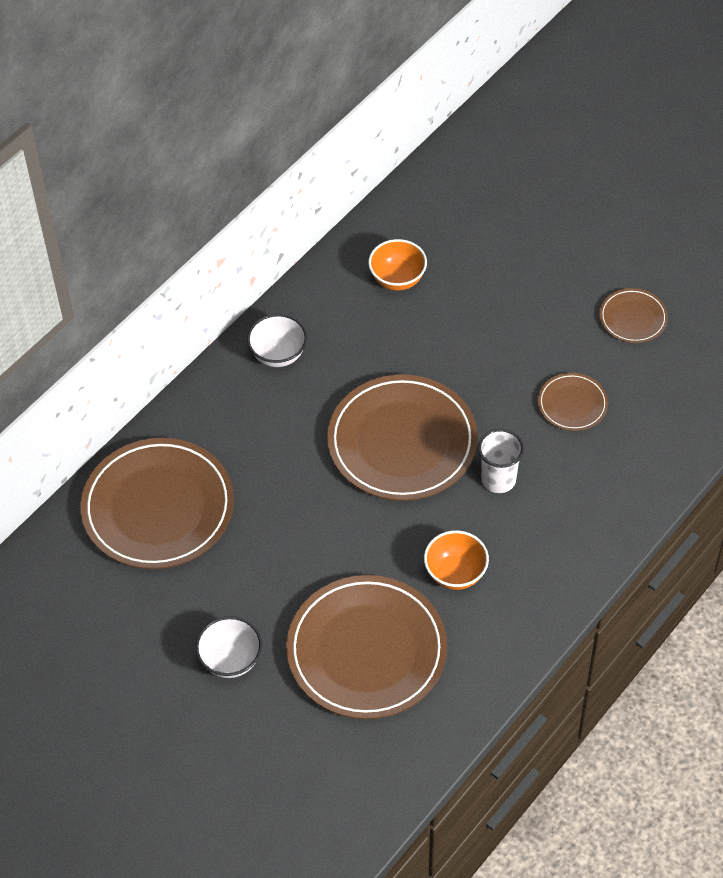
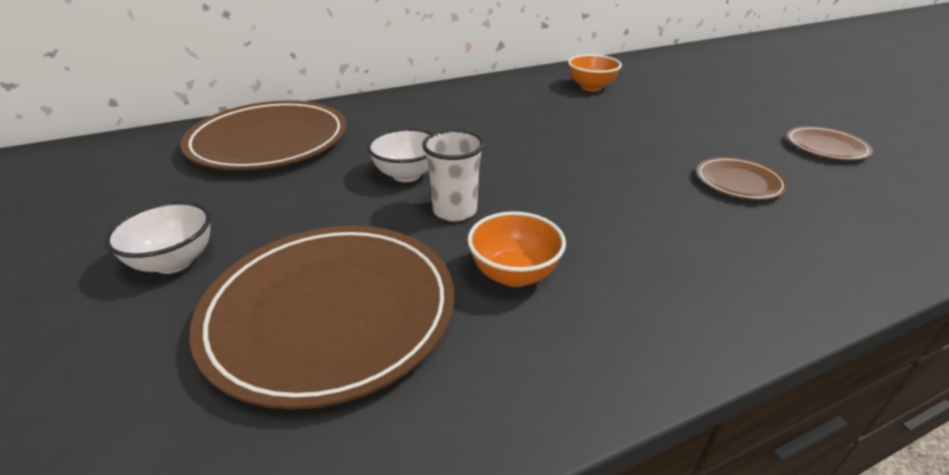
camera: 25 degrees right, 20 degrees down
white bowl [247,314,307,367] -> white bowl moved to [367,128,433,182]
brown plate [327,374,478,501] -> none
white cup [478,429,524,493] -> white cup moved to [422,130,484,221]

